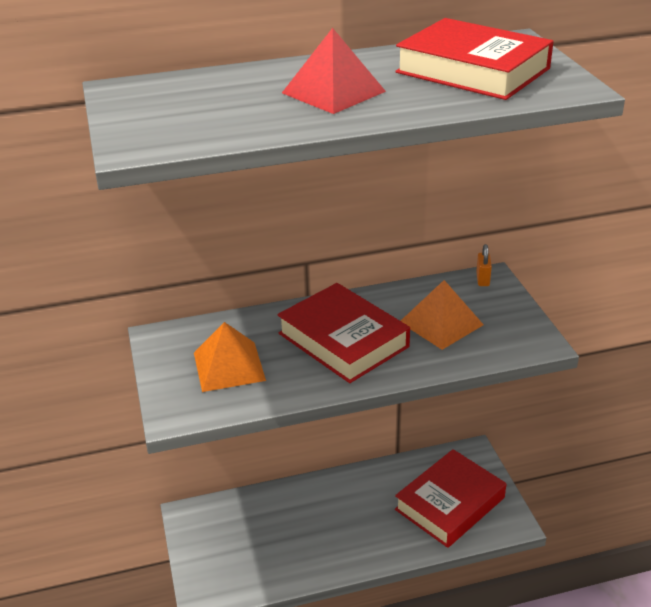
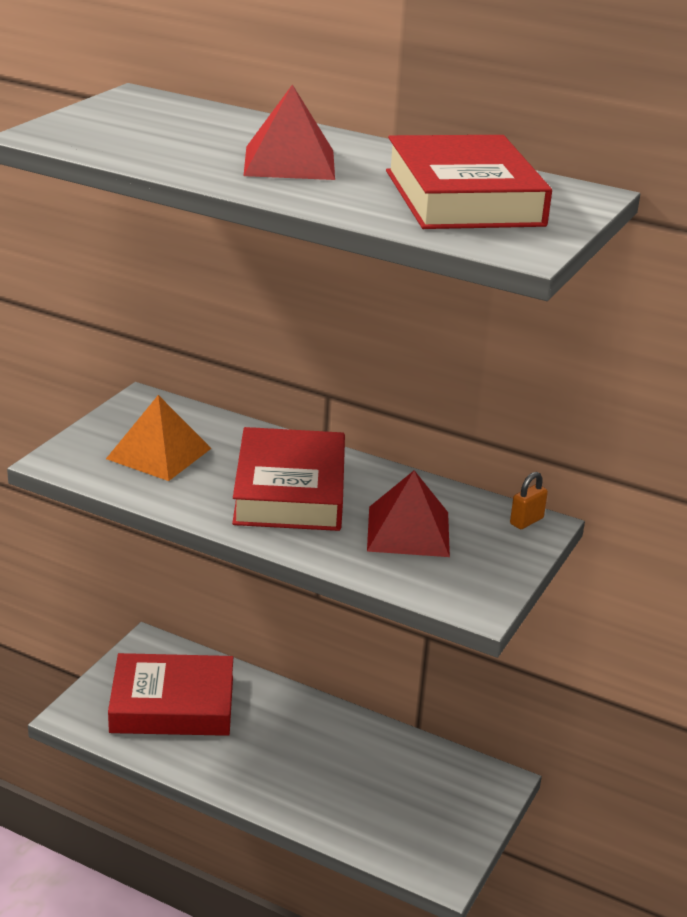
camera: 40 degrees right, 5 degrees down
red book [395,449,506,548] -> red book moved to [108,653,233,736]
orange pyramid [401,280,484,350] -> red pyramid [367,470,450,557]

